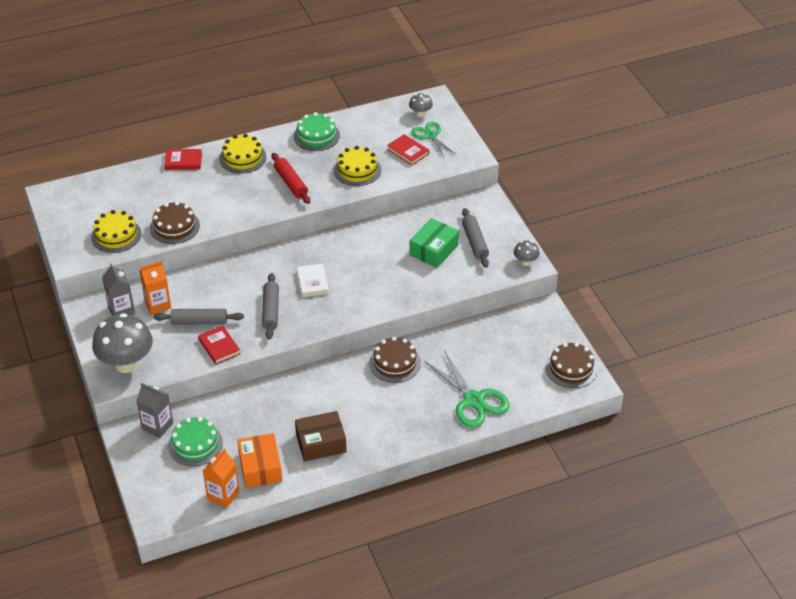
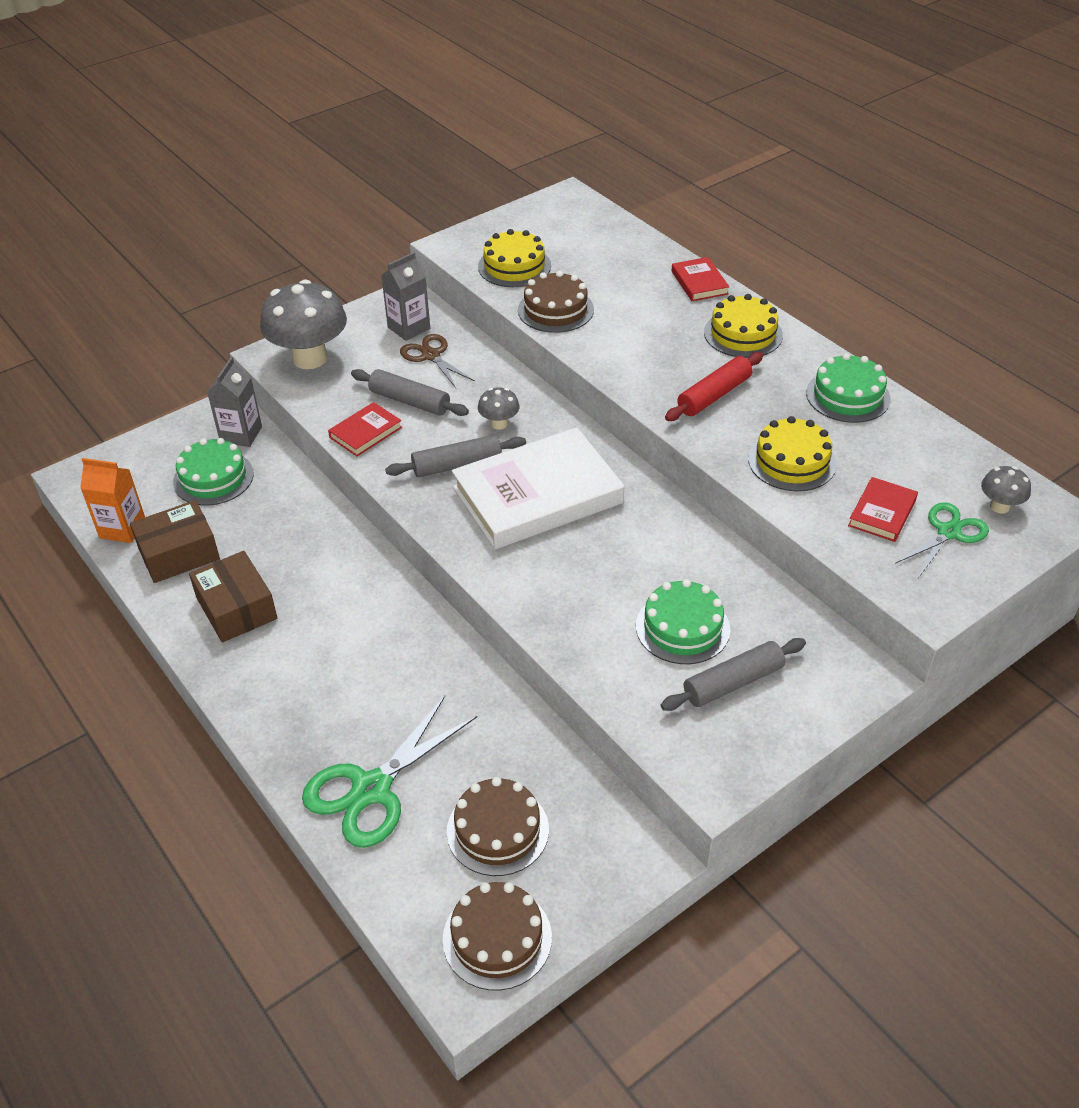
camera: 75 degrees right, 0 degrees up
orange carton [139,261,171,315] -> brown scissors [400,334,475,388]
grey rolling pin [154,309,244,325] -> grey rolling pin turned 45 degrees counterclockwise [351,369,469,416]
orange box [237,433,282,488] -> brown box [130,500,220,583]
white book [297,263,329,297] -> white book [452,427,624,549], size x2.24
brown cake [369,336,421,383] -> brown cake moved to [447,777,549,876]
green box [409,218,459,268] -> green cake [636,579,730,664]
grey mushroom [514,240,539,266] -> grey mushroom moved to [478,387,520,430]

